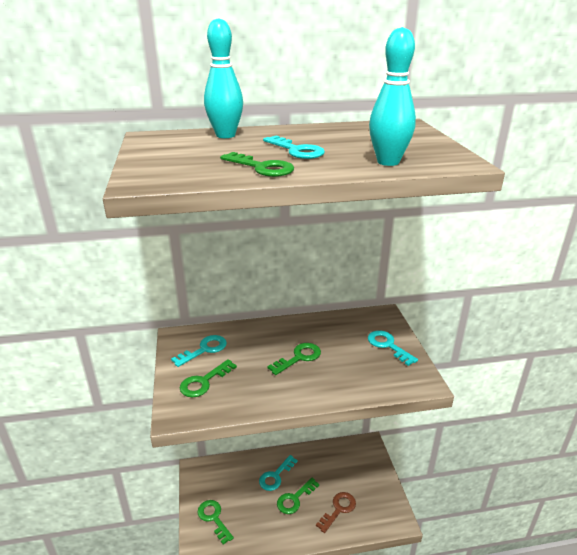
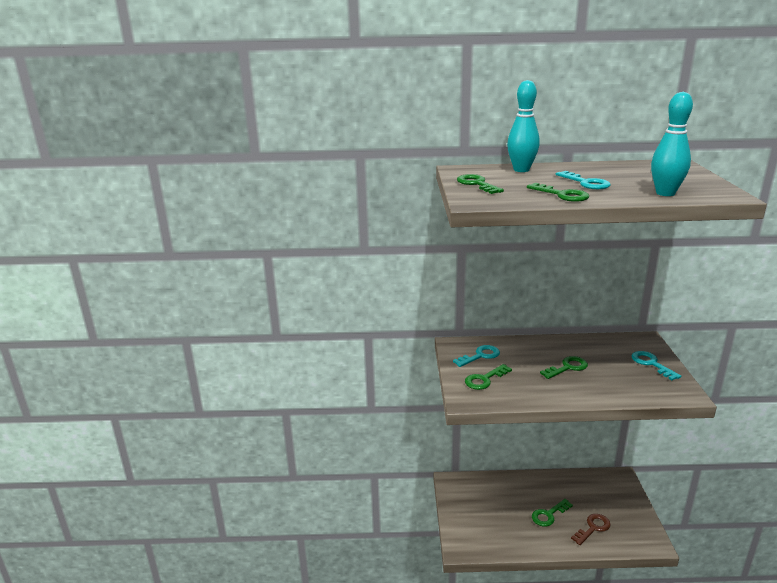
camera: 10 degrees right, 5 degrees down
green key [197,500,234,545] -> green key moved to [457,174,504,194]
turquoise key [259,455,298,491] -> none

